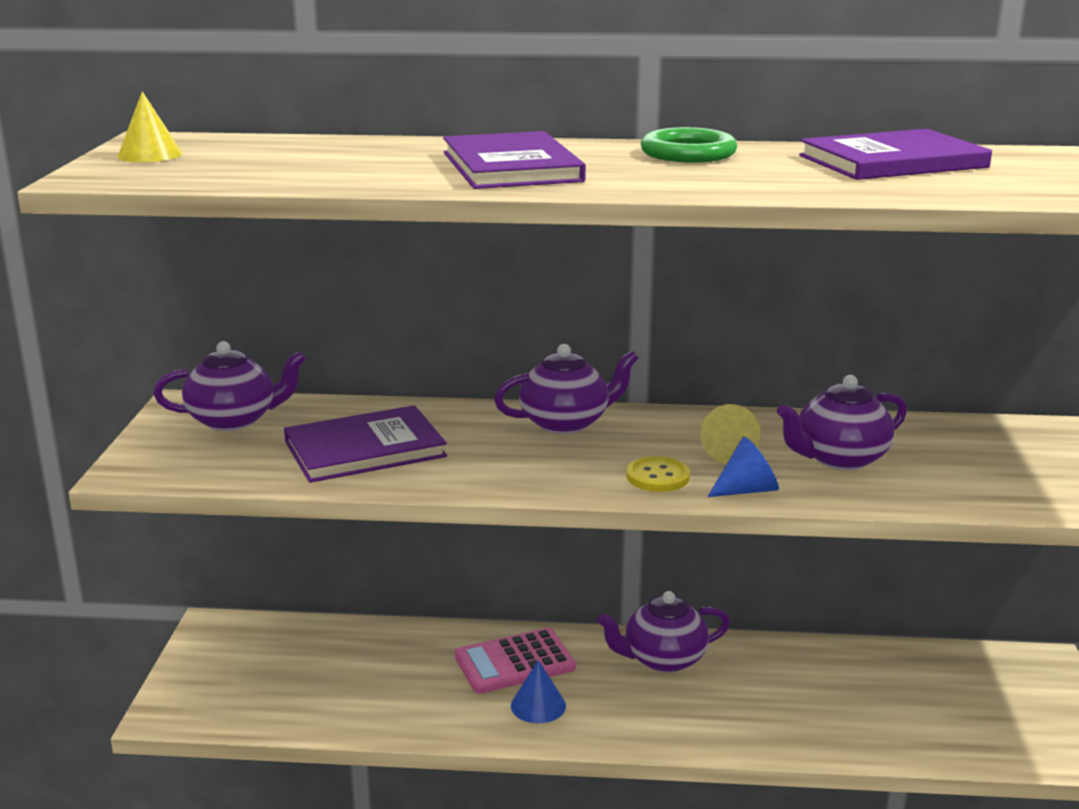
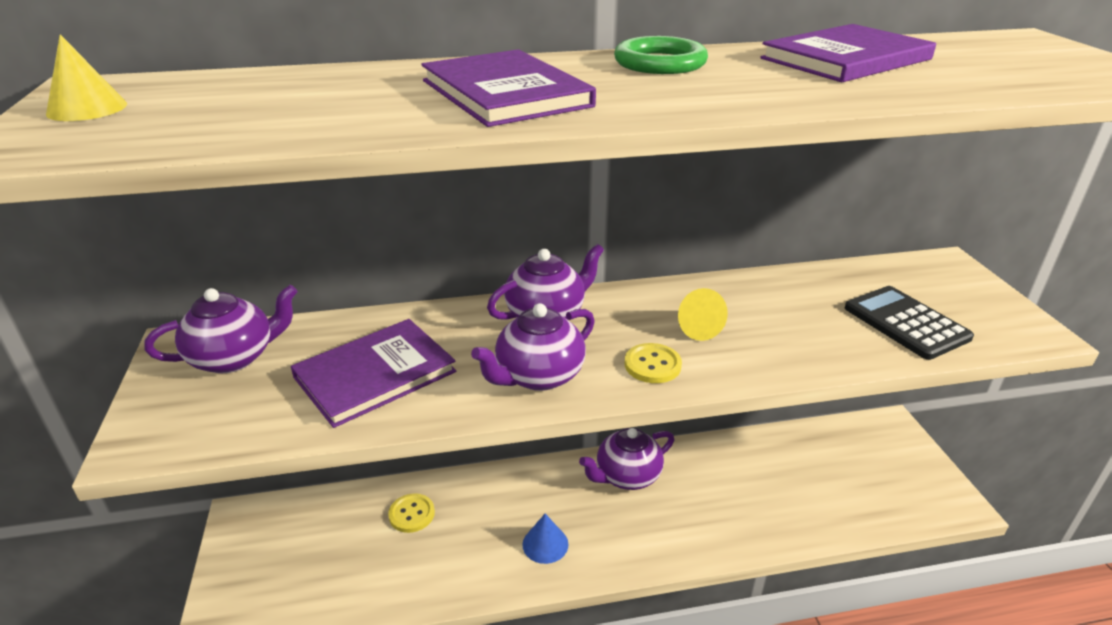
camera: 15 degrees left, 10 degrees up
pink calculator [455,628,576,694] -> none
blue cone [707,437,779,497] -> none
purple teapot [777,375,907,470] -> purple teapot moved to [471,303,595,391]
none -> yellow button [388,493,435,533]
none -> black calculator [845,286,974,360]

